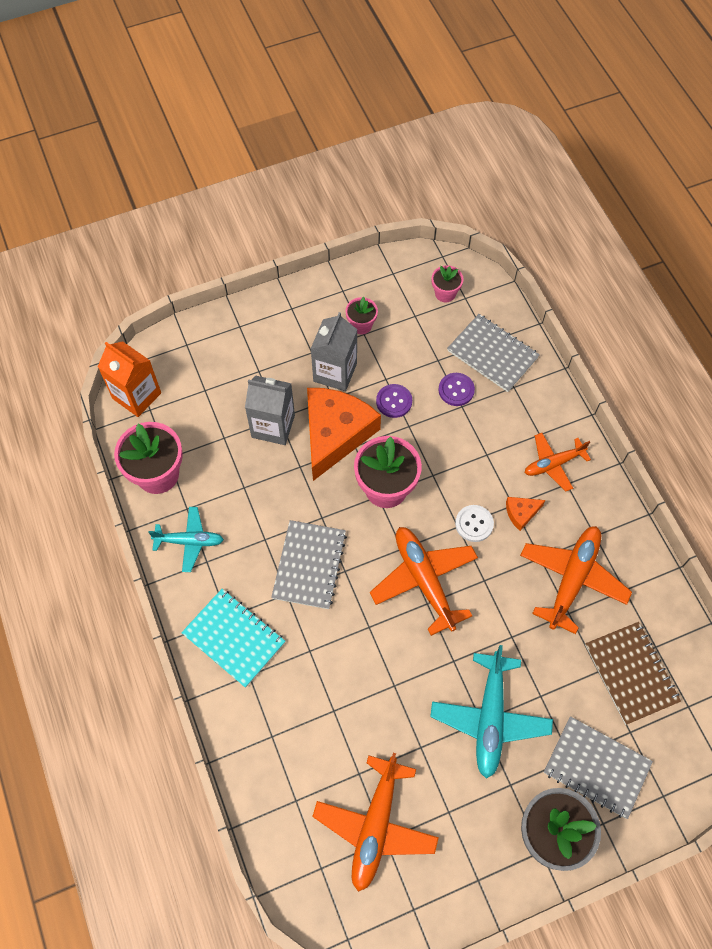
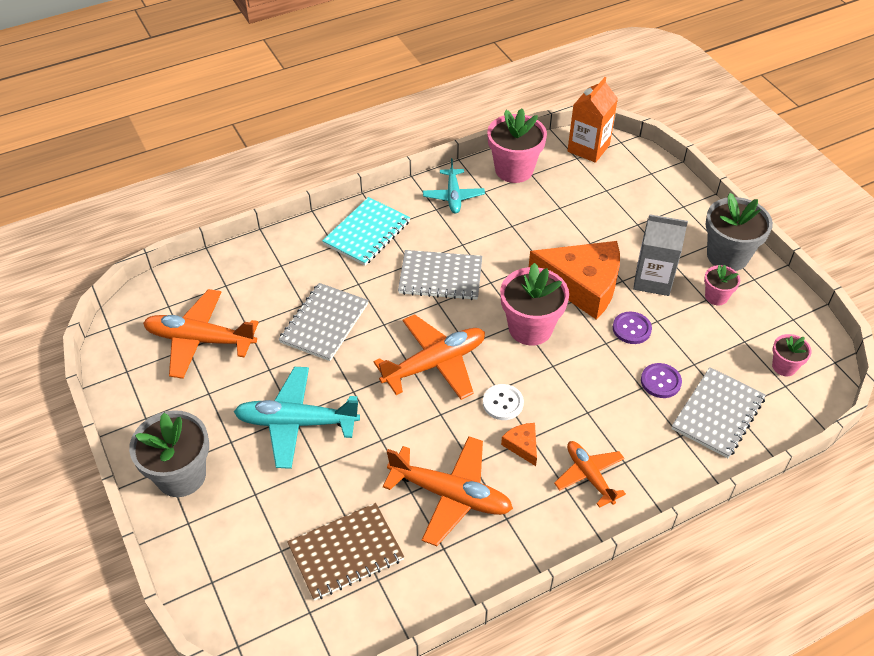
camera: 85 degrees right, 15 degrees down
grey carton [245,375,295,445] -> none
grey notebook [544,716,653,819] -> grey notebook moved to [279,283,369,361]
none -> grey flower pot [705,193,773,271]

